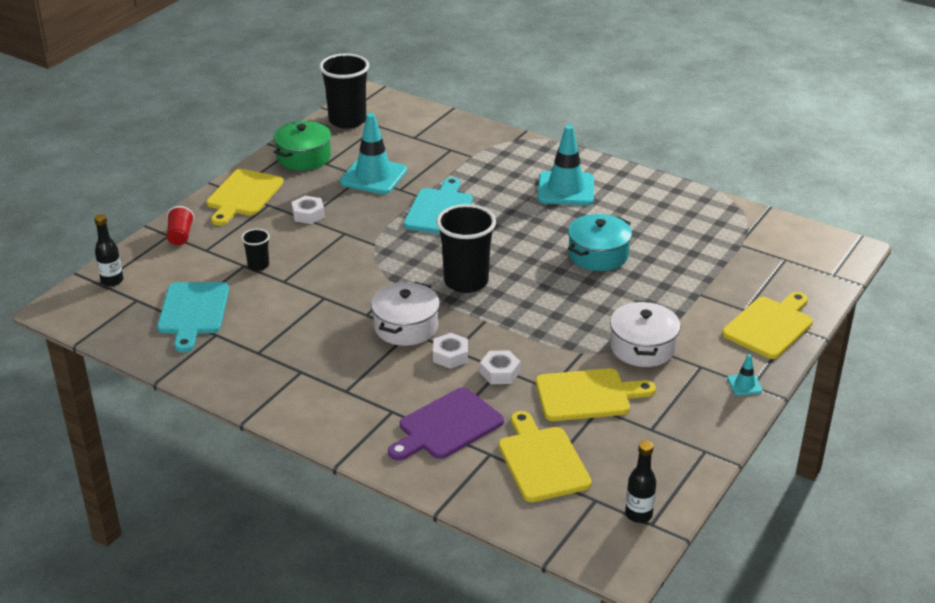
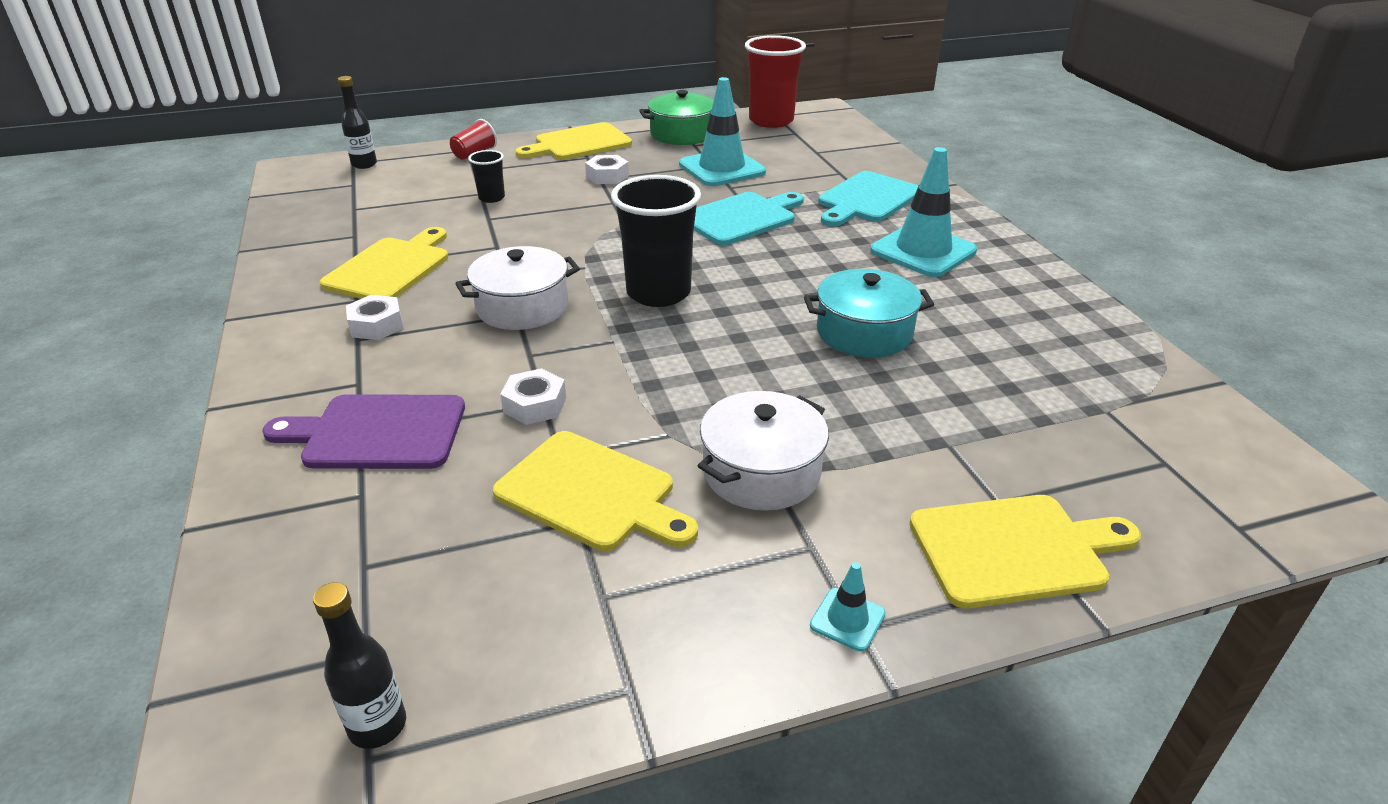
camera: 40 degrees right, 0 degrees up
turquoise cutting board [157,282,229,352] -> turquoise cutting board moved to [818,171,919,226]
black cup [319,53,369,129] -> red cup [745,35,806,128]
white nut [433,333,468,369] -> white nut moved to [346,295,403,340]
yellow cutting board [499,411,592,502] -> yellow cutting board moved to [320,227,448,299]

